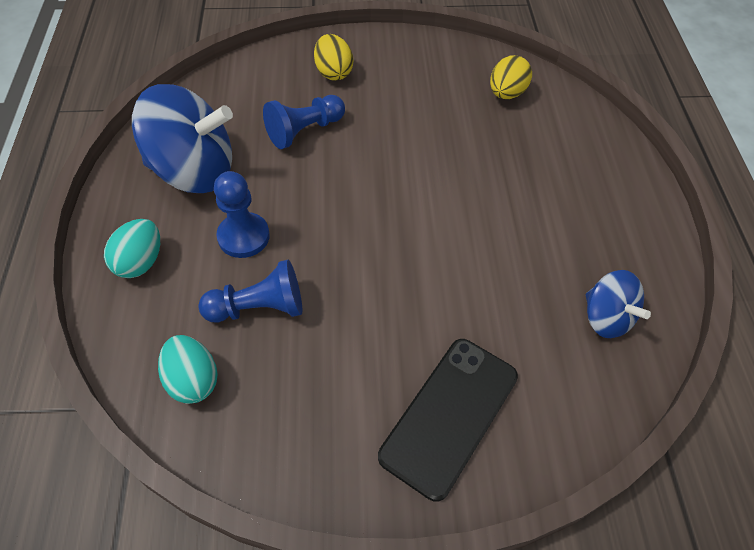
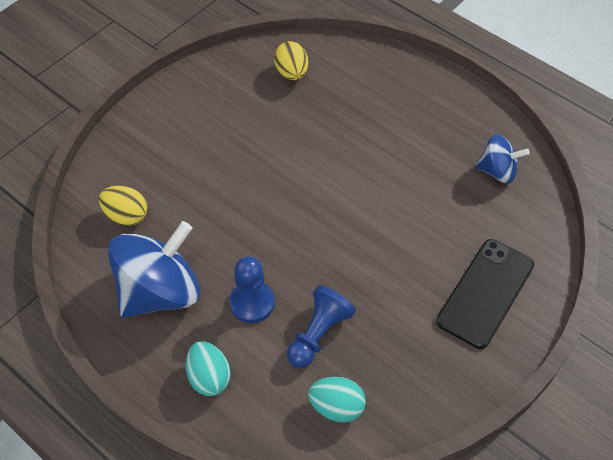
camera: 45 degrees left, 0 degrees up
blue pawn [263,95,345,149] -> none
yellow egg [314,34,353,81] -> yellow egg moved to [99,186,147,226]
black phone [378,339,518,502] -> black phone turned 45 degrees clockwise [436,239,534,349]

